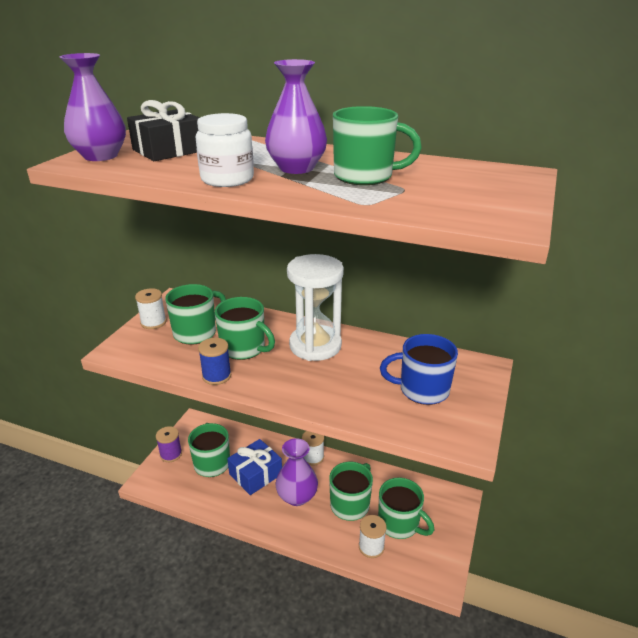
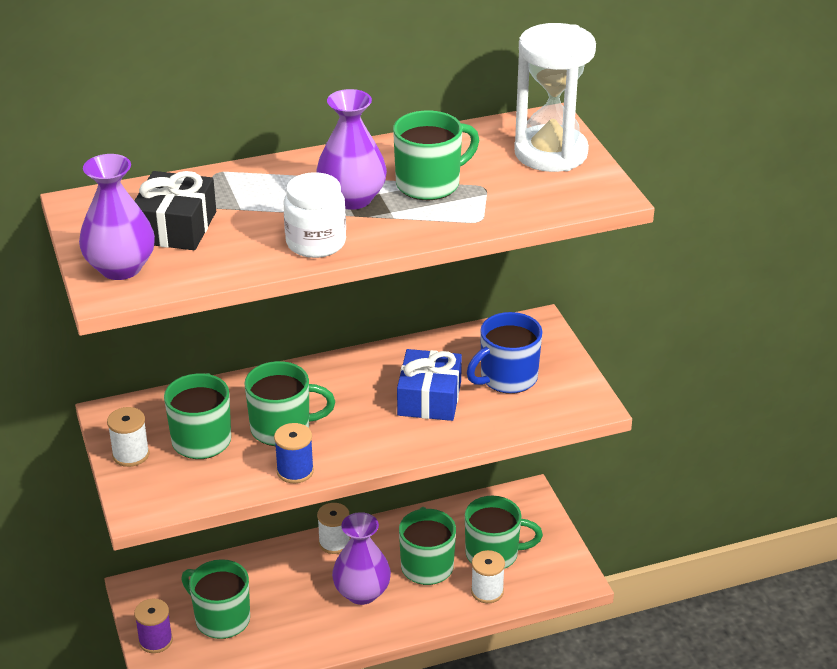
camera: 40 degrees left, 5 degrees up
blue gift [227,439,282,495] -> blue gift moved to [397,349,462,421]
white hourglass [287,254,344,361] -> white hourglass moved to [514,23,596,172]

